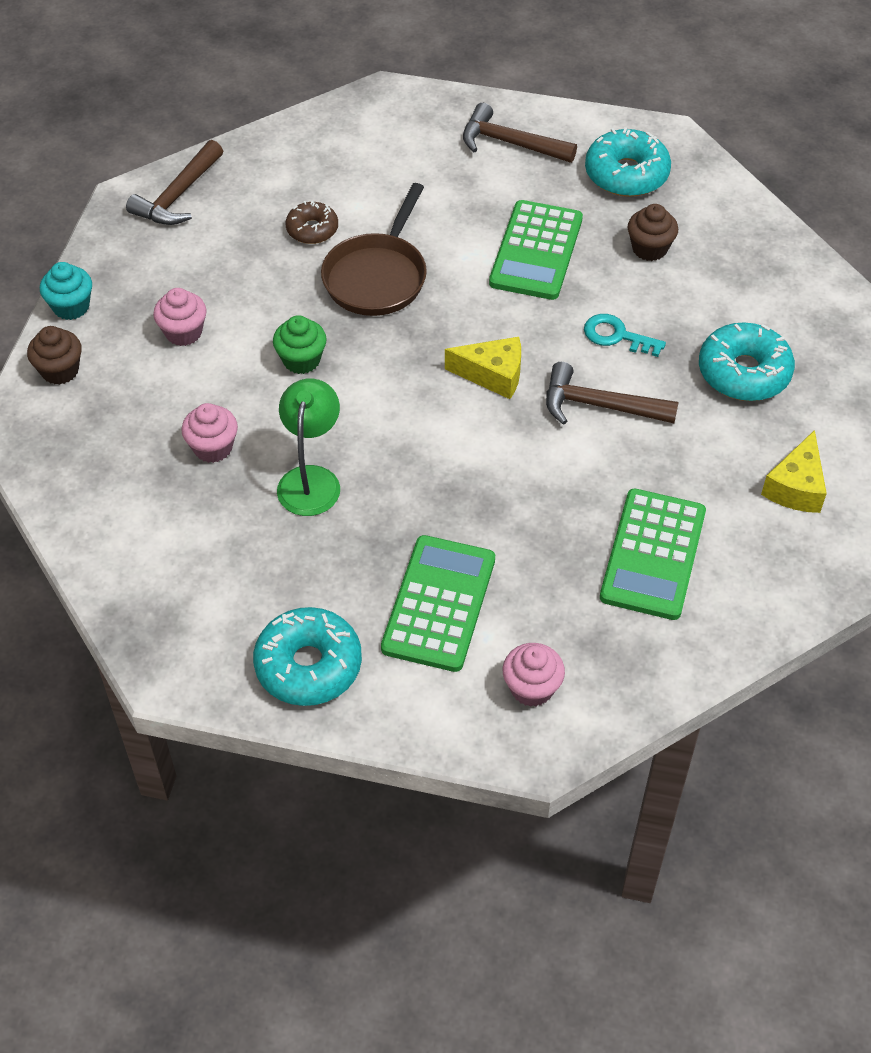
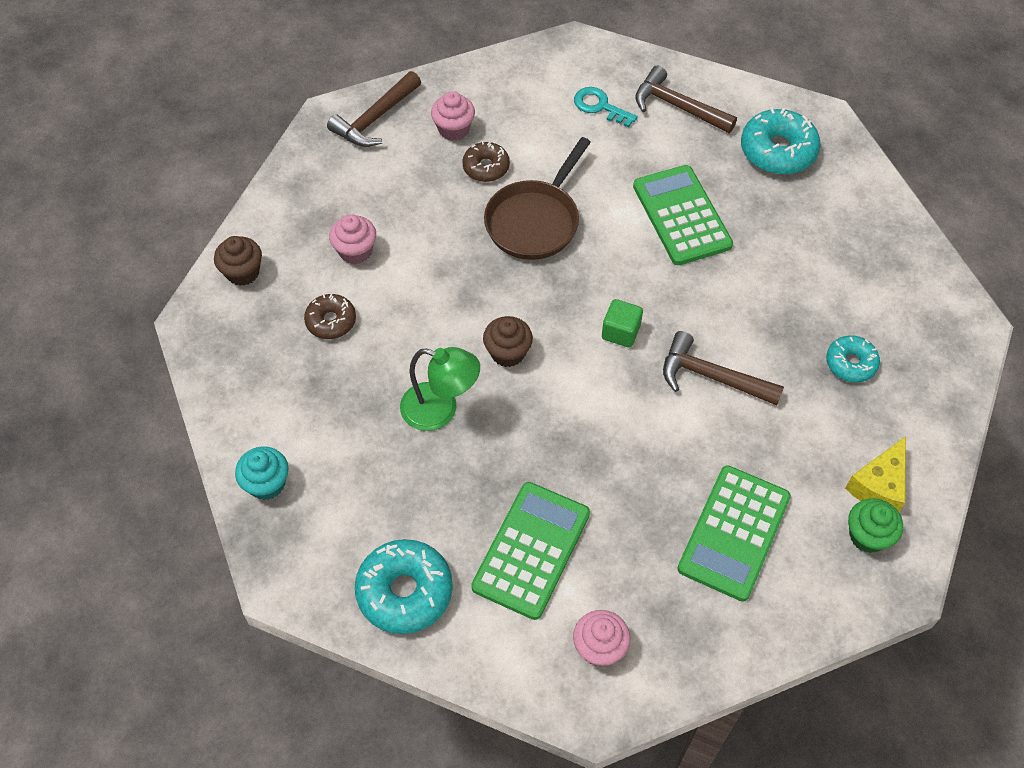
camera: 10 degrees right, 5 degrees up
turquoise cupcake [40,262,92,320] -> turquoise cupcake moved to [235,447,288,500]
pink cupcake [182,403,238,463] -> pink cupcake moved to [431,91,475,141]
green cupcake [273,315,327,374] -> green cupcake moved to [848,498,903,553]
green lamp [277,378,340,516] -> green lamp turned 90 degrees clockwise [400,347,480,431]
yellow cheese [445,337,521,399] -> green cube [602,299,643,348]
green calculator [489,200,583,300] -> green calculator turned 135 degrees clockwise [633,165,733,265]
turquoise key [584,314,666,357] -> turquoise key moved to [574,87,638,128]
brown cupcake [628,204,678,261] -> brown cupcake moved to [483,316,533,367]
turquoise donut [699,322,795,401] -> turquoise donut [826,335,880,383], size x0.60
none -> brown donut [304,294,356,339]

